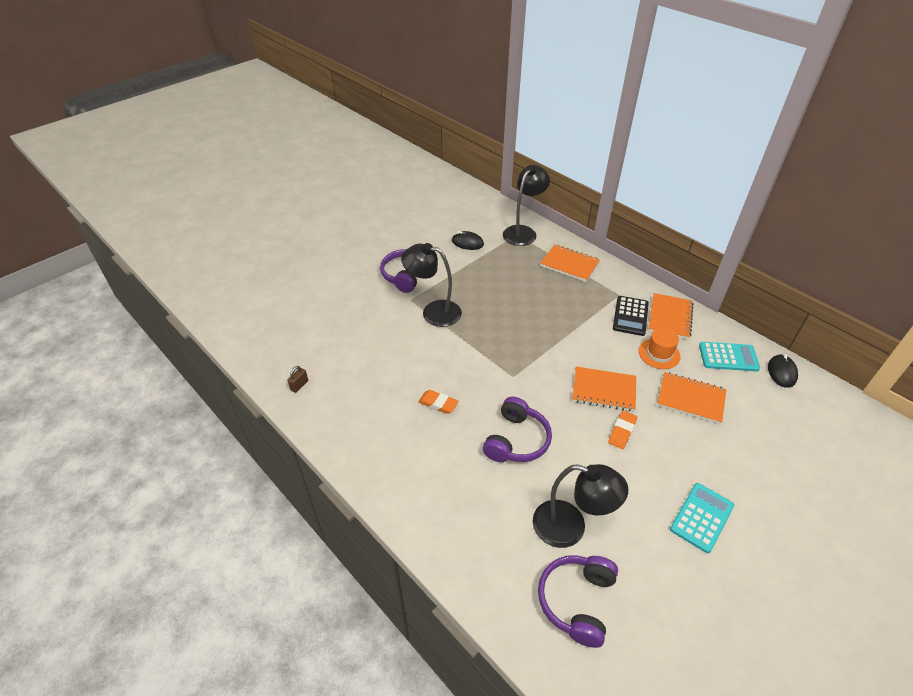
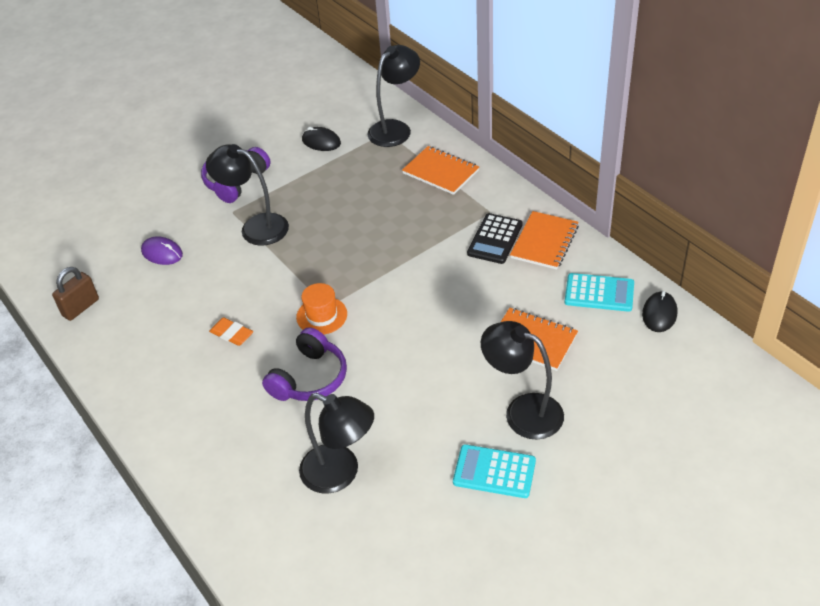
camera: 10 degrees right, 0 degrees up
brown padlock [287,366,308,393] -> brown padlock [52,267,99,321], size x1.69
purple headphones [538,555,618,648] -> none
orange notebook [572,366,636,412] -> none
orange eraser [608,411,637,449] -> none
orange hat [639,328,681,369] -> orange hat moved to [296,283,347,335]
turquoise calculator [670,483,734,553] -> turquoise calculator turned 120 degrees counterclockwise [453,444,536,498]
none -> purple mouse [141,236,183,265]
none -> black lamp [481,321,564,440]

